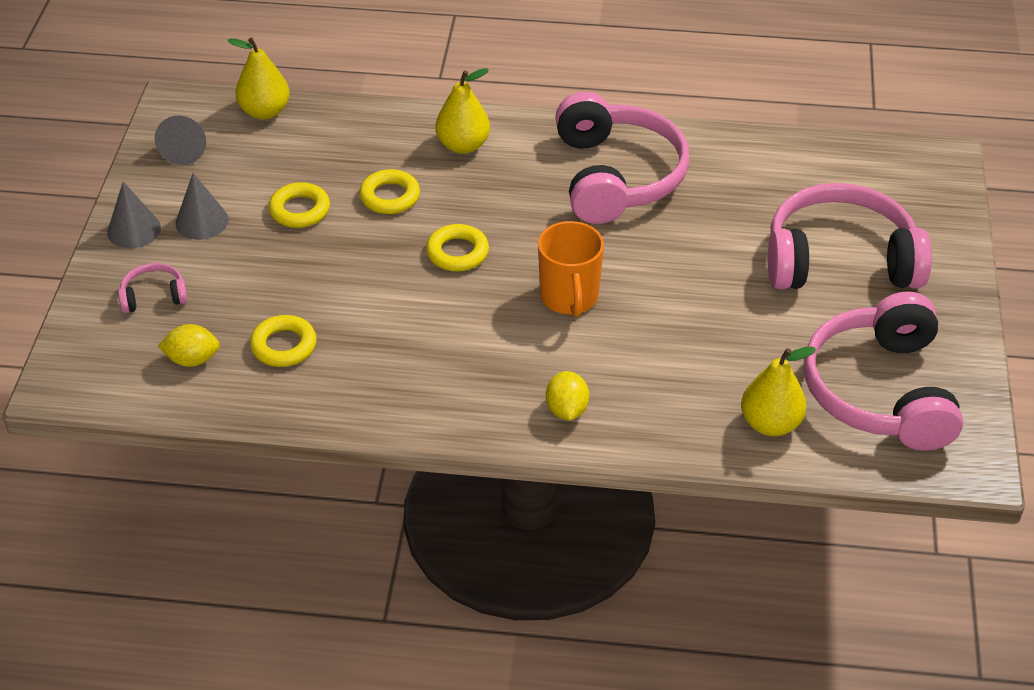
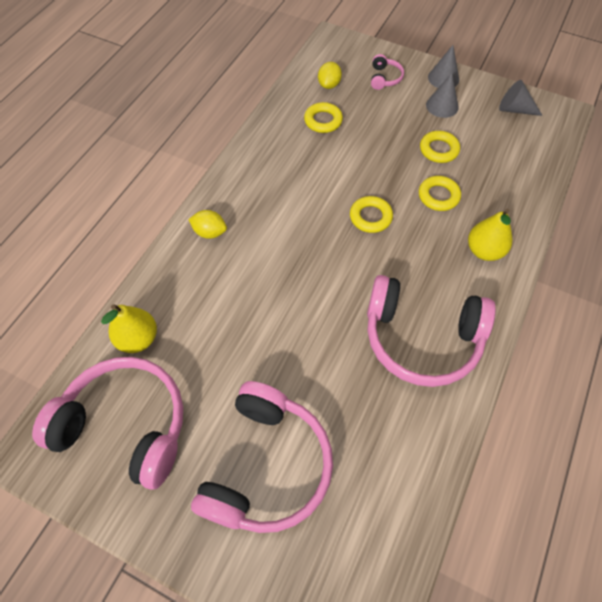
camera: 110 degrees right, 15 degrees up
yellow pear [227,38,290,120] -> none
orange mug [538,221,604,317] -> none

